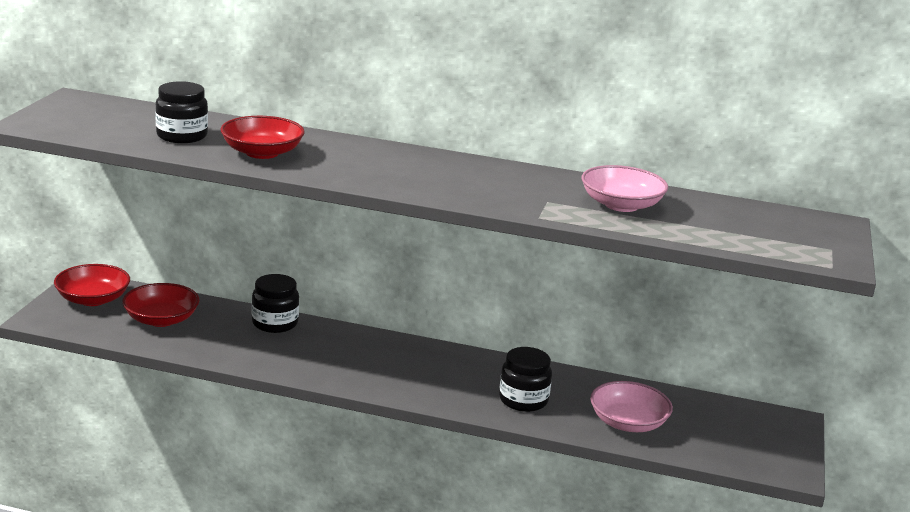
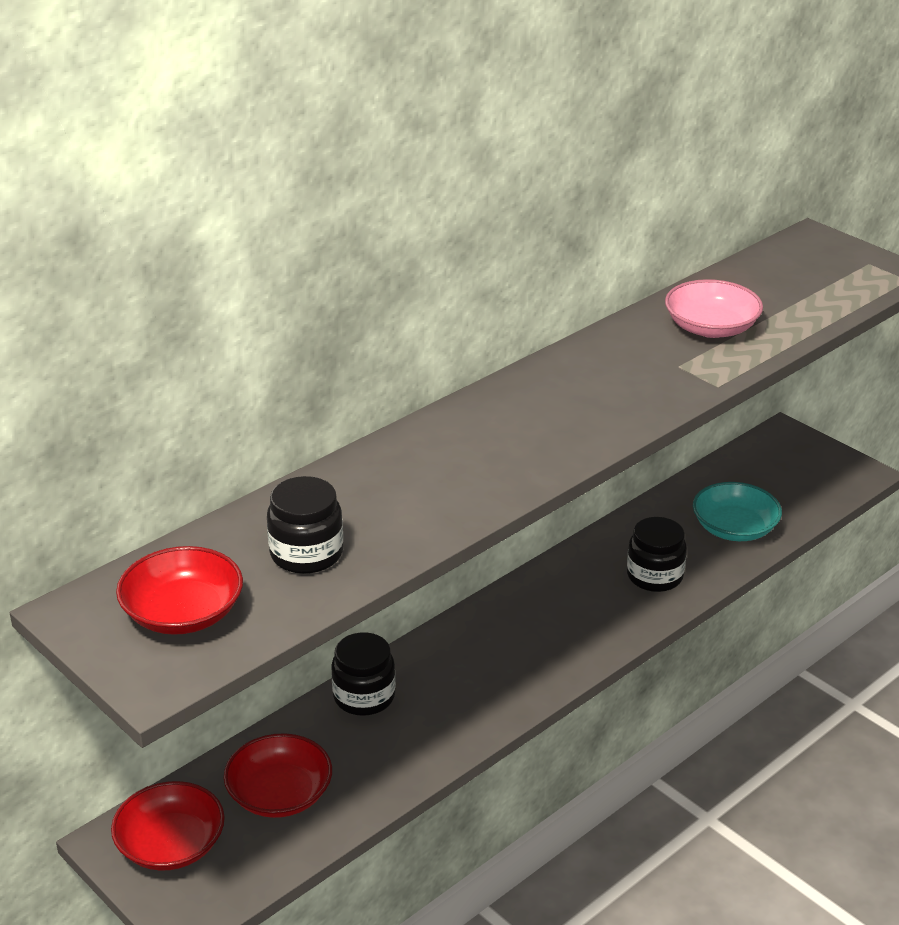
camera: 55 degrees left, 10 degrees up
red bowl [220,116,305,159] -> red bowl moved to [116,546,243,635]
pink bowl [590,381,673,432] -> turquoise bowl [693,482,782,541]

